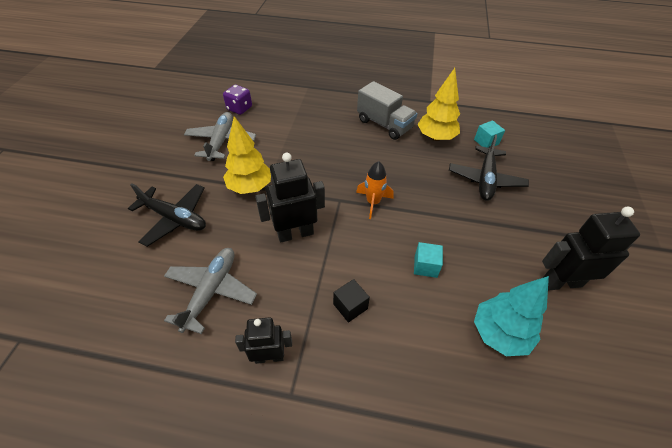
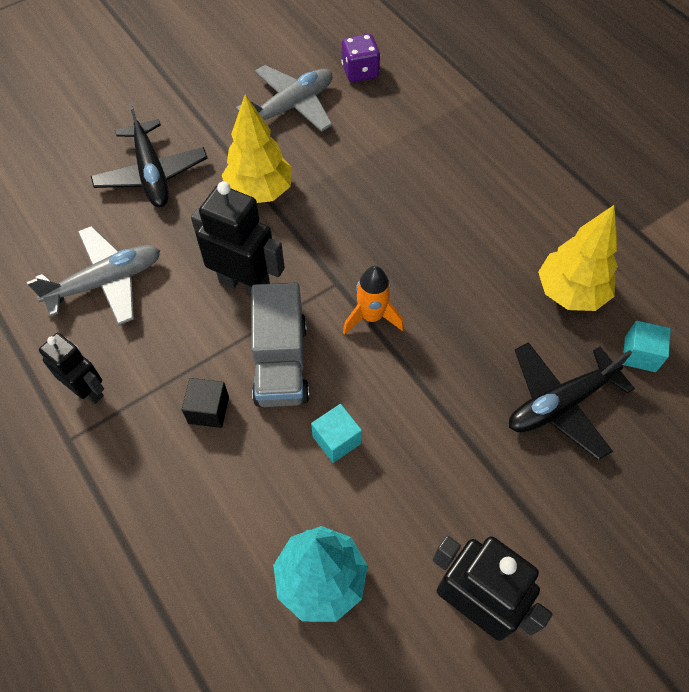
camera: 45 degrees right, 10 degrees up
grey truck [357,81,417,140] -> grey truck moved to [251,282,309,407]

